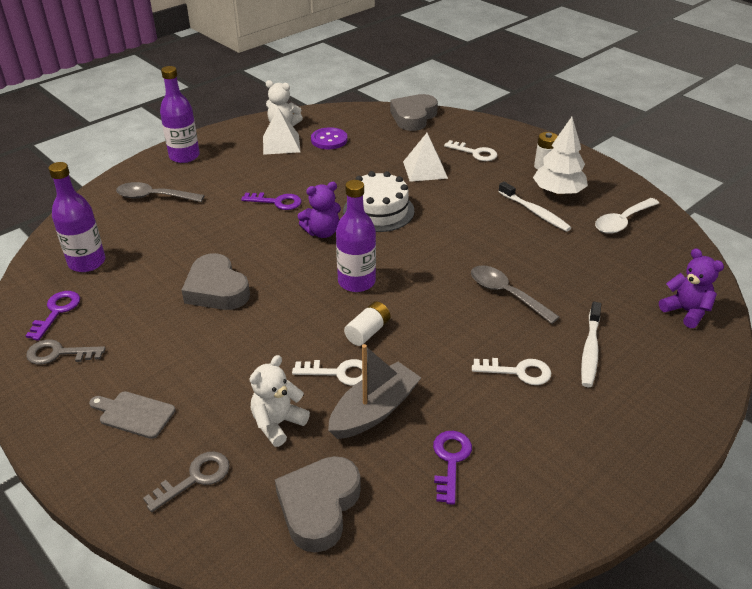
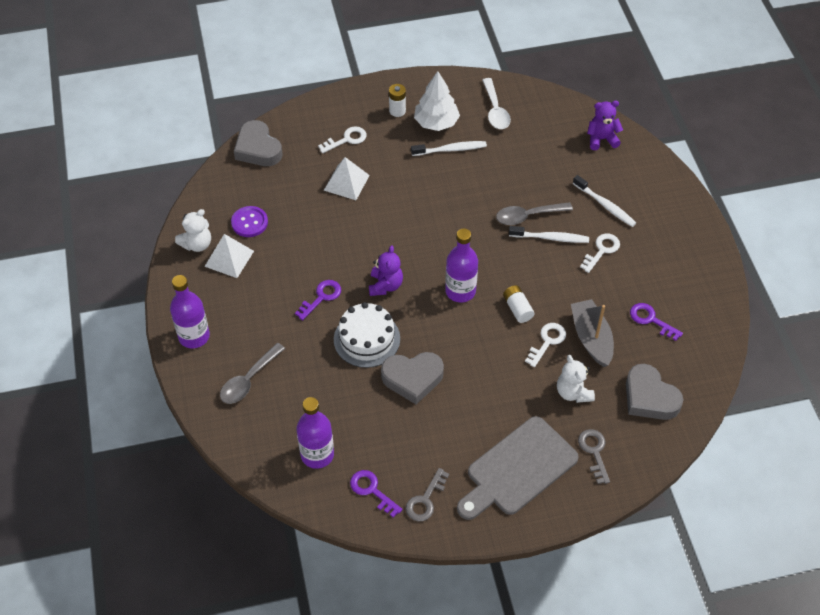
camera: 60 degrees left, 15 degrees up
grey cutting board [89,391,175,439] -> grey cutting board [457,416,579,520], size x2.07
white cake [343,171,414,232] -> white cake moved to [334,302,400,368]
none -> white toothbrush [509,226,589,243]

